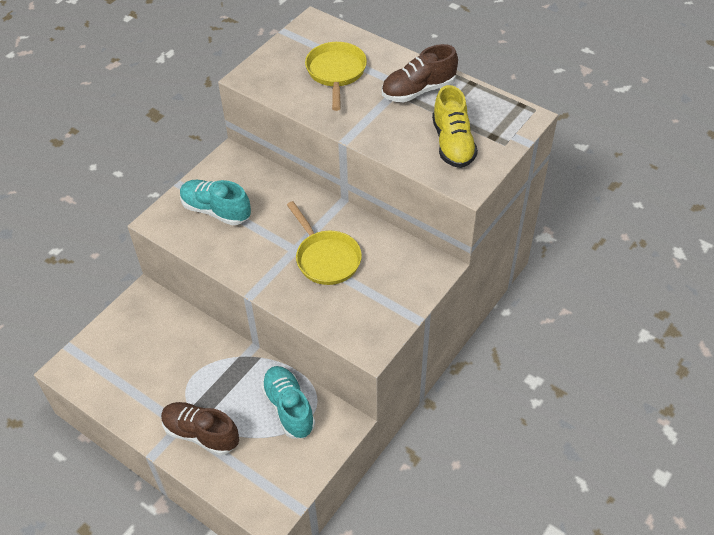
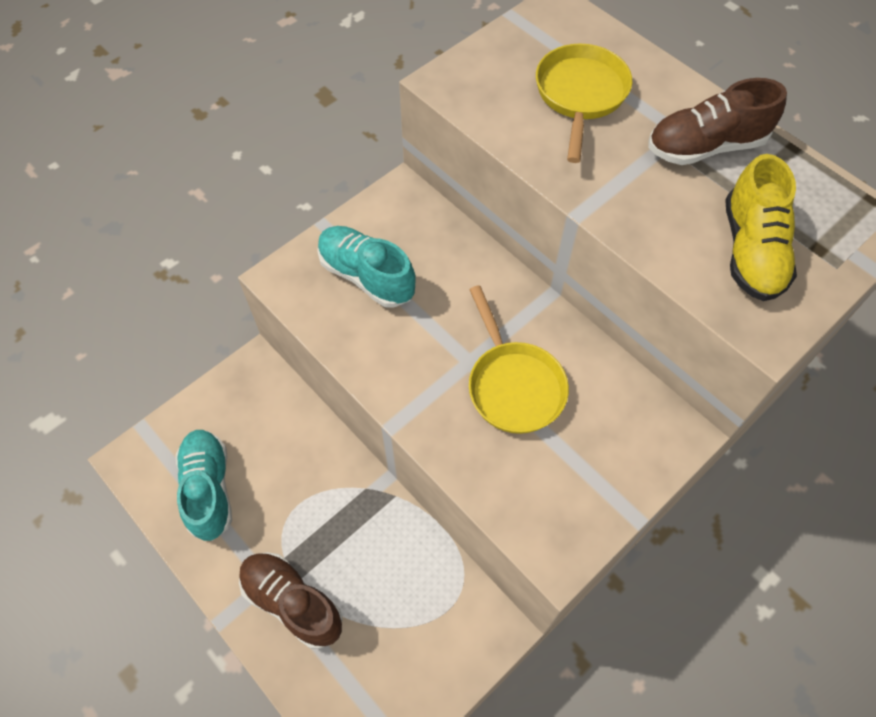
camera: 10 degrees right, 10 degrees up
turquoise shoe [261,366,315,438] -> turquoise shoe moved to [176,430,232,541]

